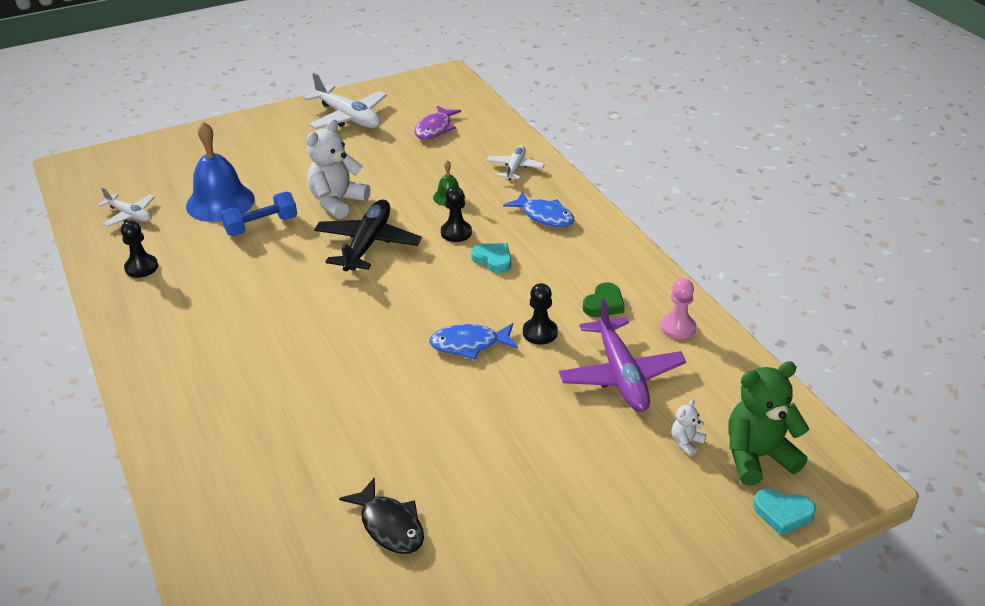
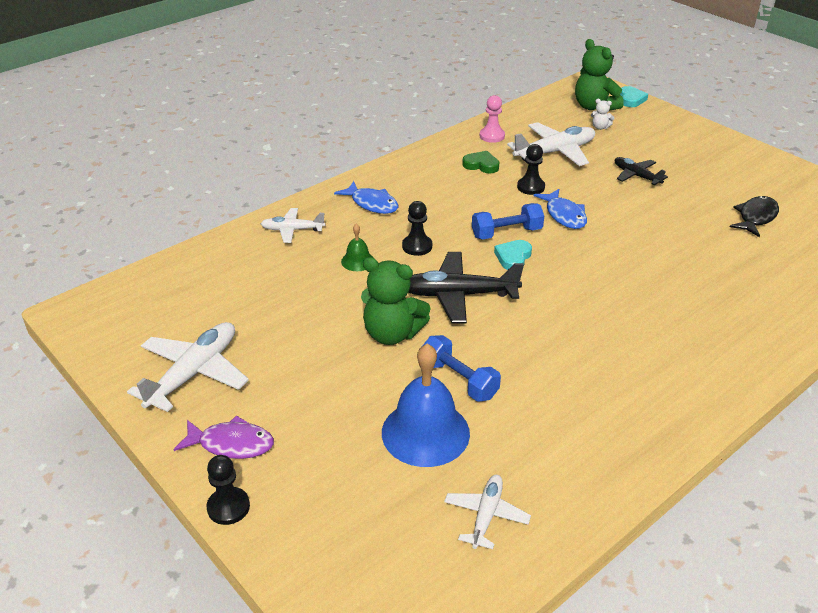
camera: 105 degrees left, 0 degrees up
black pawn [121,220,158,278] -> black pawn moved to [206,455,250,525]
white teddy bear [307,119,370,219] -> green teddy bear [361,257,431,345]
purple fish [414,105,461,140] -> purple fish moved to [173,415,274,459]
turquoise heart [471,243,511,273] -> turquoise heart moved to [494,240,532,270]
blue fish [503,191,575,227] -> blue fish turned 105 degrees clockwise [334,181,398,214]
purple plane [559,298,686,412] -> white plane [507,122,595,166]
none -> blue dumbbell [472,203,544,240]
none -> black plane [615,157,668,185]

